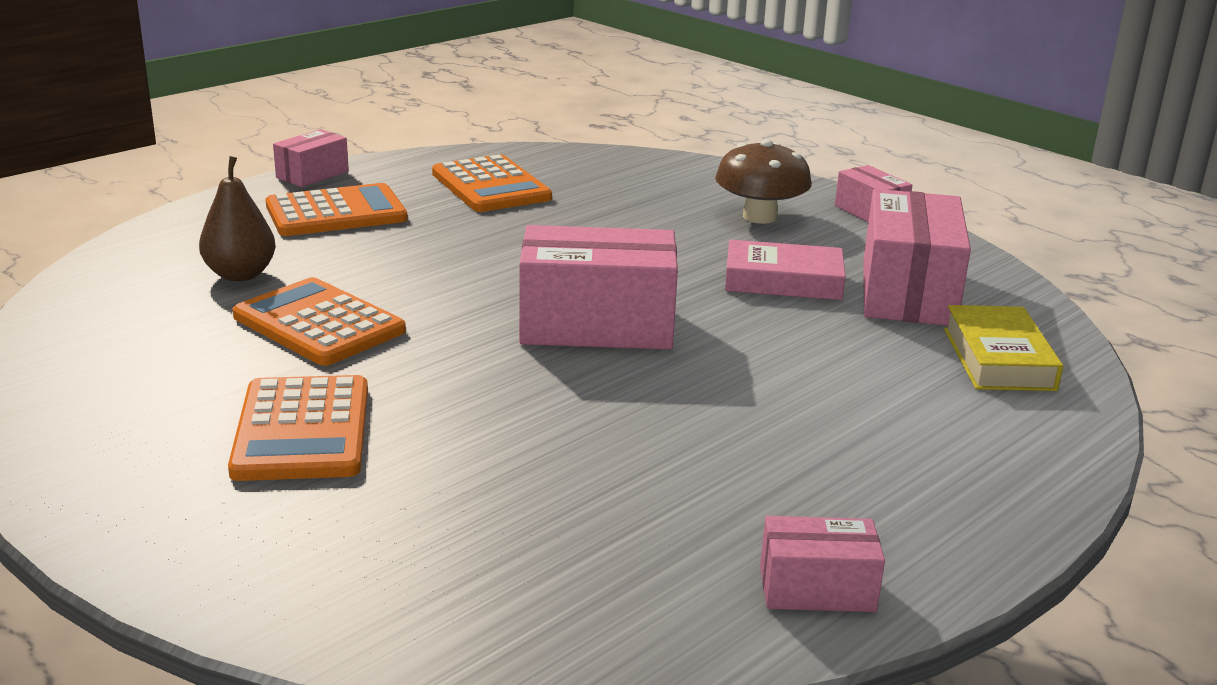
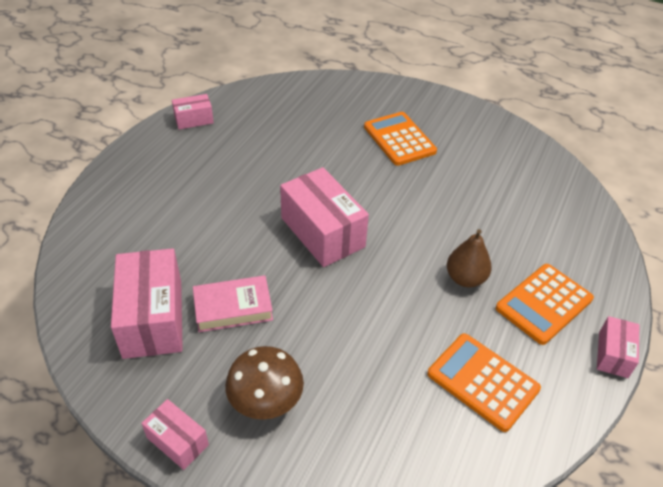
camera: 160 degrees right, 20 degrees up
brown pear [199,156,276,281] -> brown pear moved to [447,229,492,287]
orange calculator [233,277,406,366] -> none
pink box [519,225,678,350] -> pink box turned 75 degrees clockwise [280,167,369,267]
yellow book [944,305,1063,391] -> none

